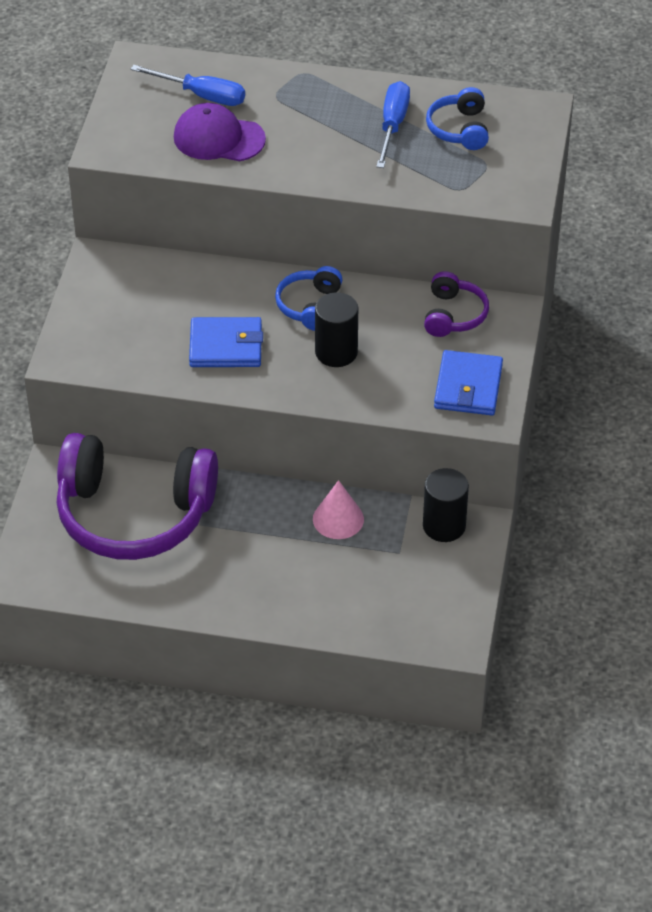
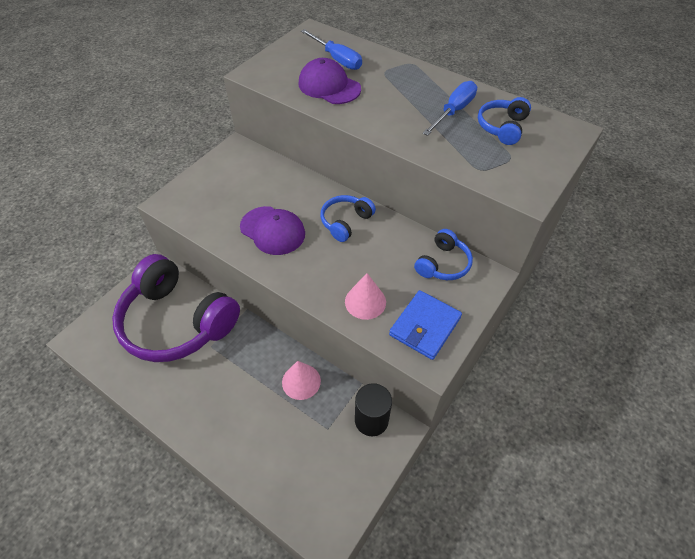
camera: 25 degrees right, 5 degrees up
blue wallet [189,317,263,367] -> purple cap [240,206,305,255]
black cylinder [315,292,358,367] -> none
purple headphones [424,271,489,337] -> blue headphones [414,229,473,280]
none -> pink cone [345,273,386,320]

